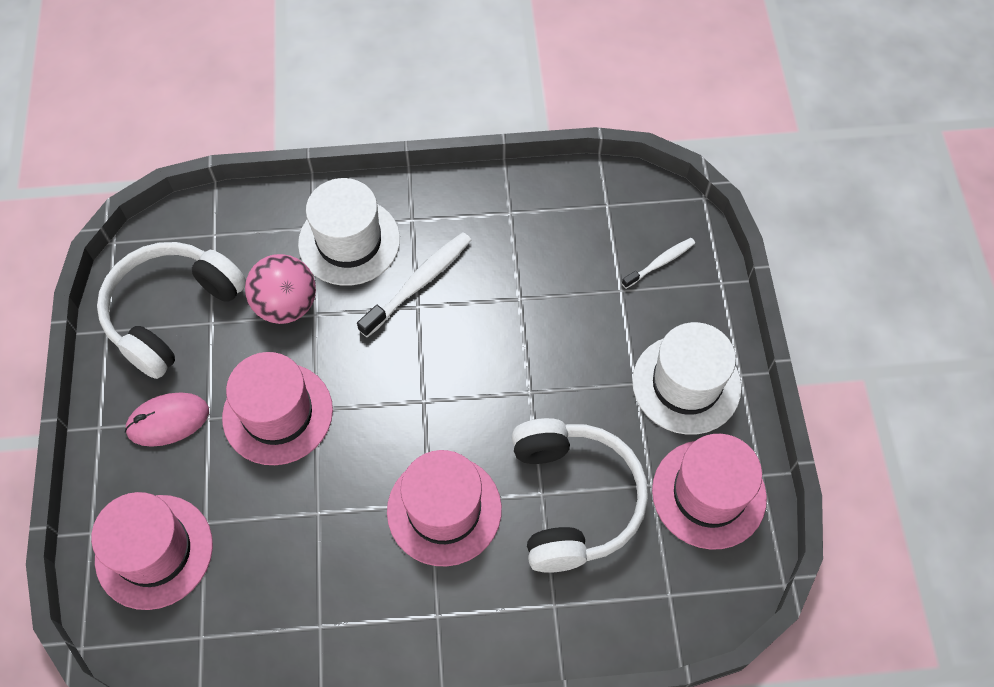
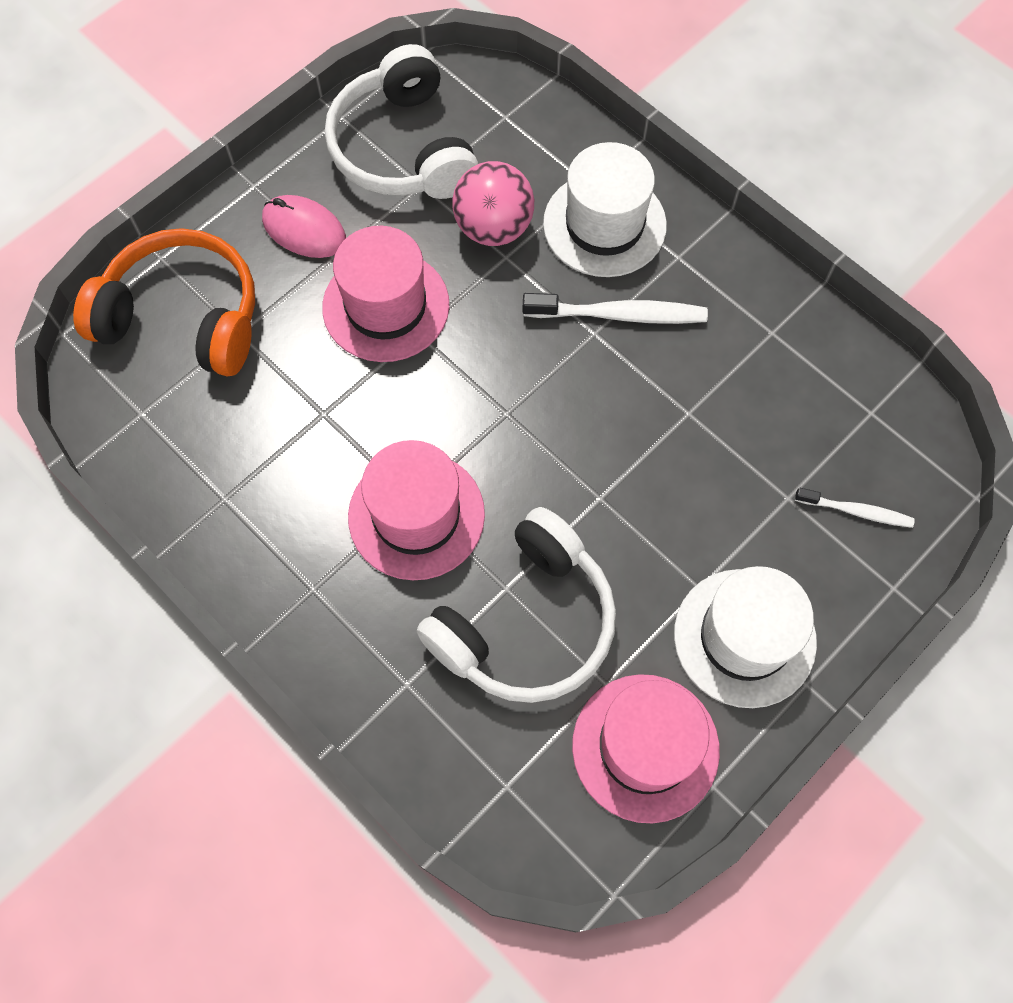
camera: 50 degrees right, 5 degrees up
pink hat [91,492,213,610] -> orange headphones [73,228,255,377]
white headphones [97,242,246,379] -> white headphones turned 105 degrees counterclockwise [325,44,478,199]

